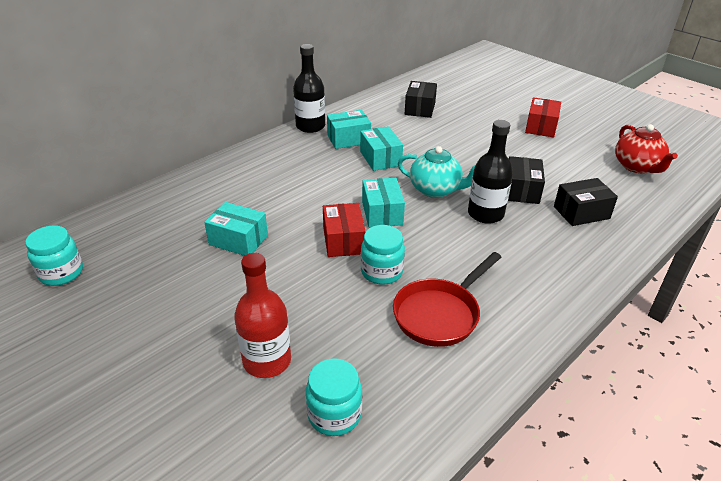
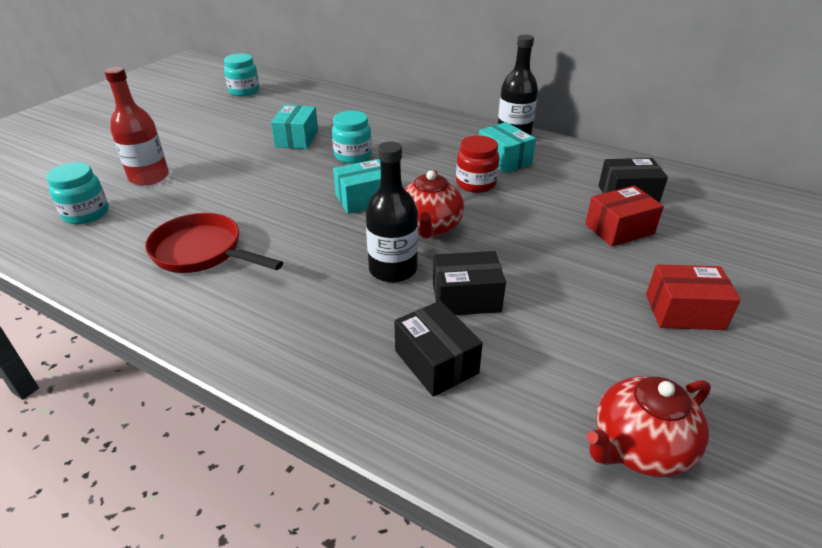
camera: 75 degrees right, 0 degrees up
red box [323,203,366,257] -> red box moved to [585,186,664,246]
turquoise box [360,126,403,171] -> red jar [456,136,499,193]
turquoise jar [361,225,405,285] -> turquoise jar moved to [332,111,372,164]
turquoise teapot [398,146,475,198] -> red teapot [404,170,464,238]

